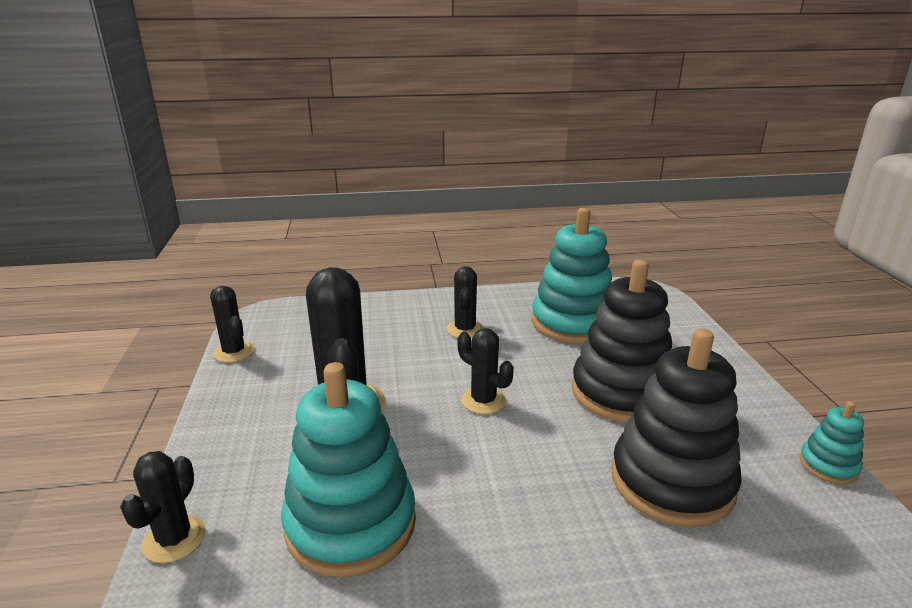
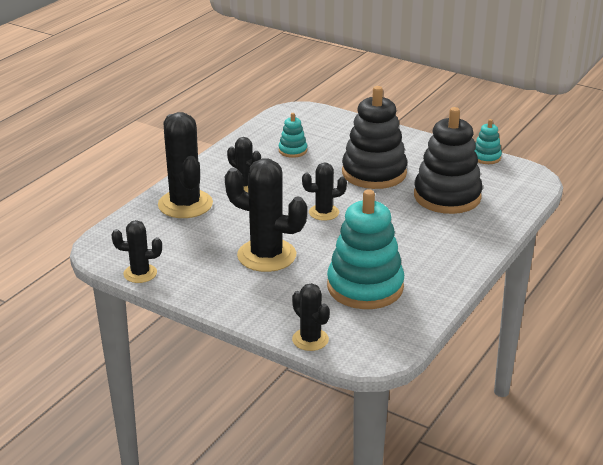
camera: 50 degrees left, 5 degrees up
turquoise stacking toy [532,208,612,344] -> turquoise stacking toy [279,113,307,158], size x0.46
none -> black cactus [158,112,213,218]

